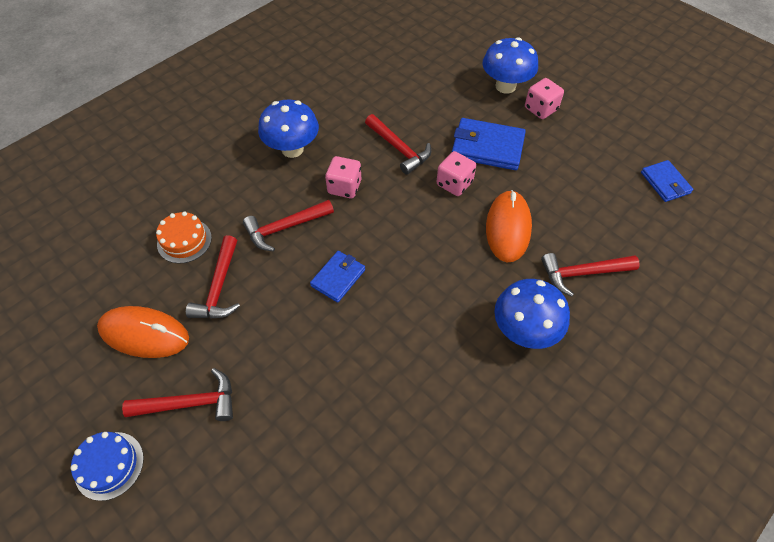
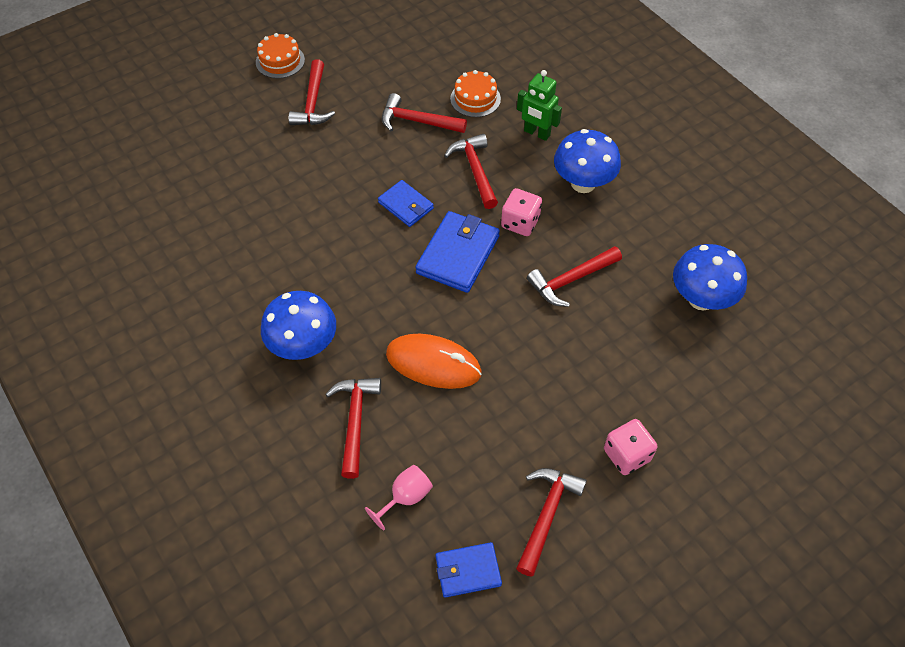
camera: 100 degrees right, 0 degrees up
blue cake [70,432,144,501] -> orange cake [256,33,305,78]
orange mouse [97,306,189,358] -> none
pink dice [437,151,476,196] -> none
blue wallet [452,118,526,170] -> blue wallet moved to [415,211,500,293]
blue mushroom [483,37,538,94] -> blue mushroom moved to [673,244,747,310]
none -> pink goblet [365,465,433,530]
none -> red hammer [516,468,587,577]
none -> green robot [517,70,562,141]

